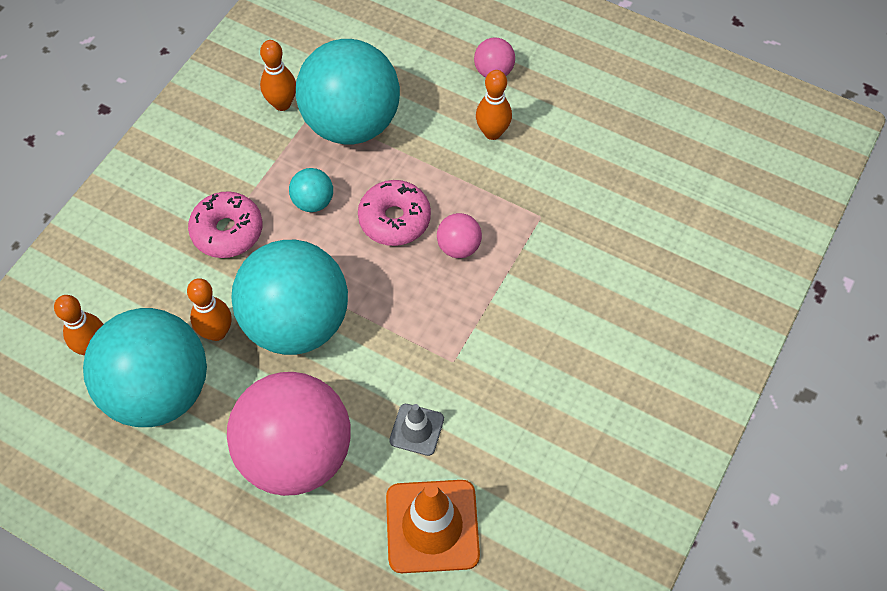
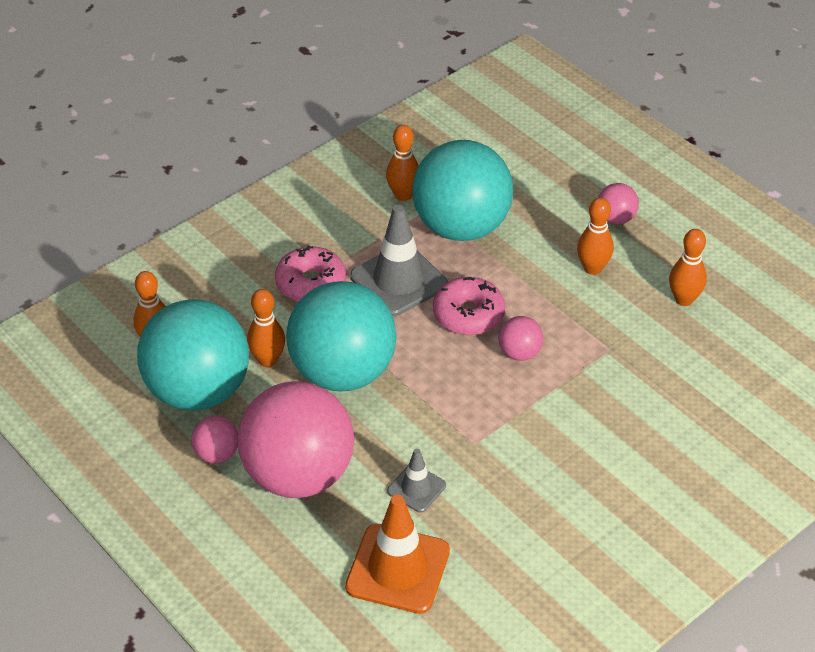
camera: 20 degrees right, 15 degrees down
turquoise ball [289,168,333,212] -> grey traffic cone [350,205,448,317]
none -> pink ball [191,416,238,464]
none -> orange bowling pin [669,229,707,306]

